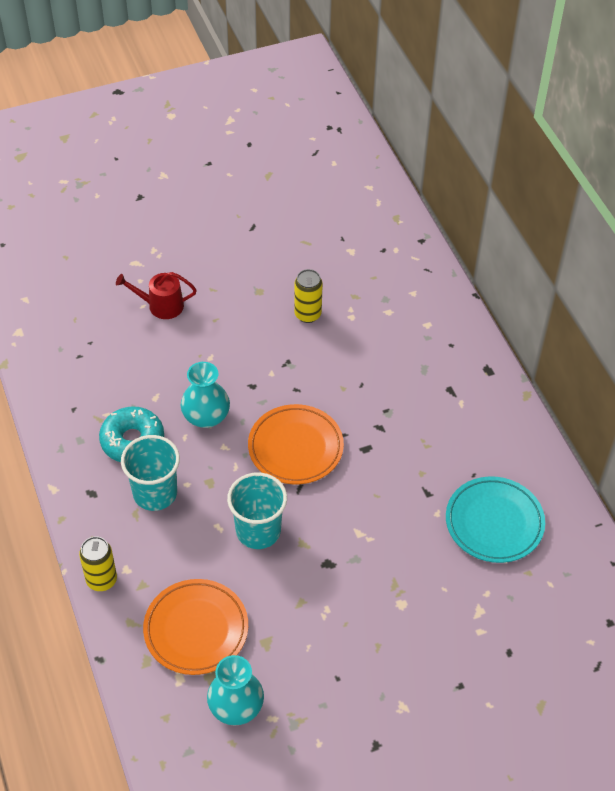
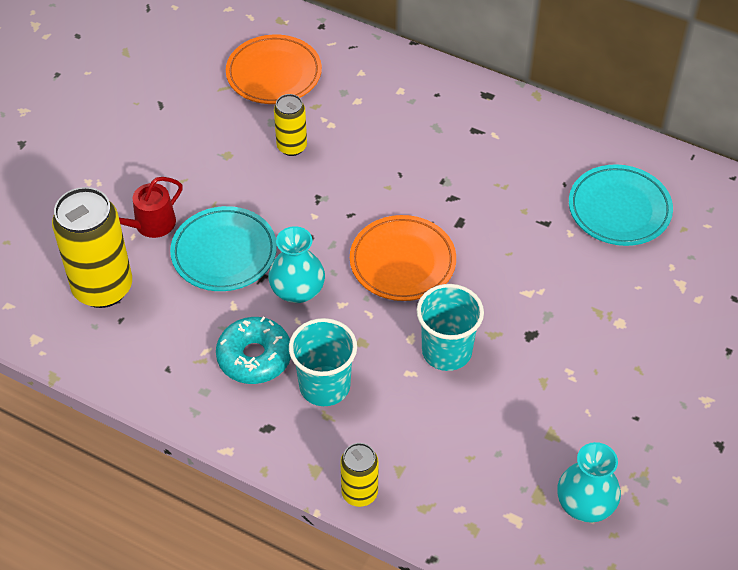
camera: 40 degrees left, 0 degrees up
orange plate [143,579,248,675] -> orange plate moved to [226,35,322,104]
none -> yellow can [52,187,132,308]
none -> turquoise plate [170,206,277,291]

